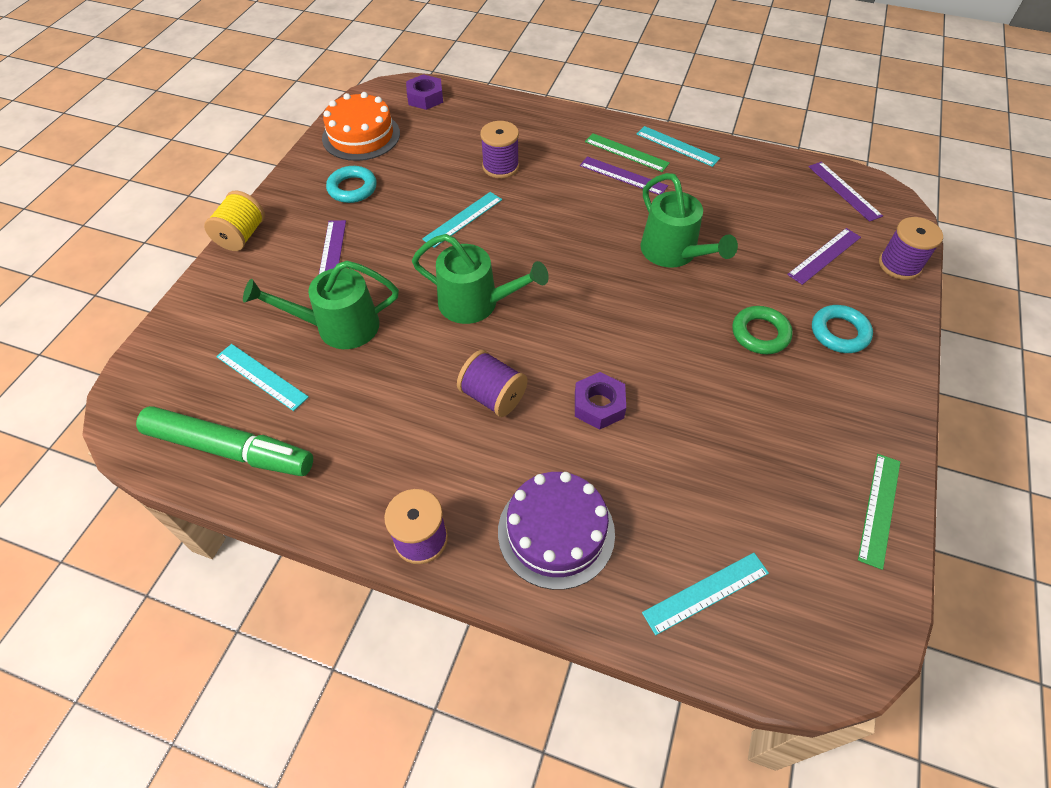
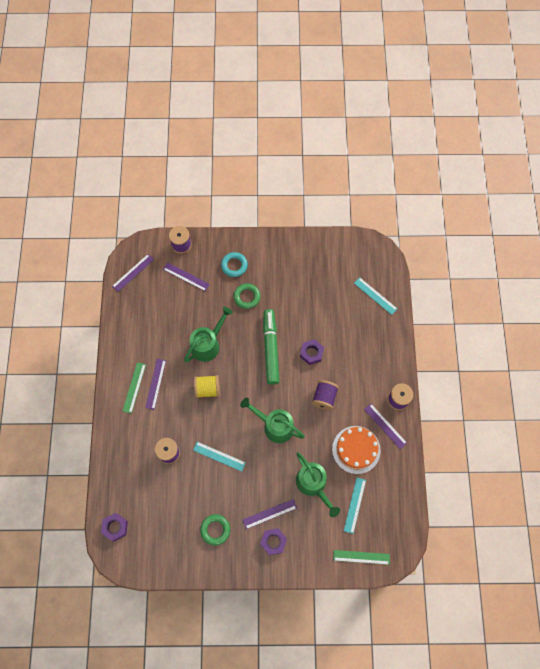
camera: 110 degrees left, 15 degrees up
green marker [136,406,313,476] -> green marker moved to [263,309,280,385]
yellow spool [204,191,265,251] -> yellow spool moved to [194,375,220,398]
orange cake [322,92,400,161] -> orange cake moved to [332,426,381,474]
turquoise ring [326,166,377,203] -> green ring [200,514,230,546]
green watering can [412,234,549,324] -> green watering can turned 60 degrees counterclockwise [240,398,305,443]
purple cake [498,472,615,590] -> none
turquoise ruler [637,126,720,167] -> none
green ruler [858,454,900,570] -> green ruler moved to [333,550,390,565]
none -> purple nut [260,528,287,555]
none -> purple ruler [364,404,407,449]

